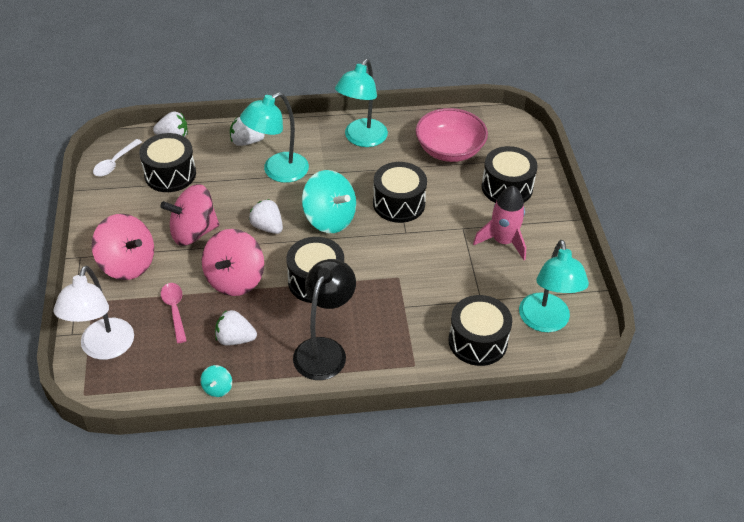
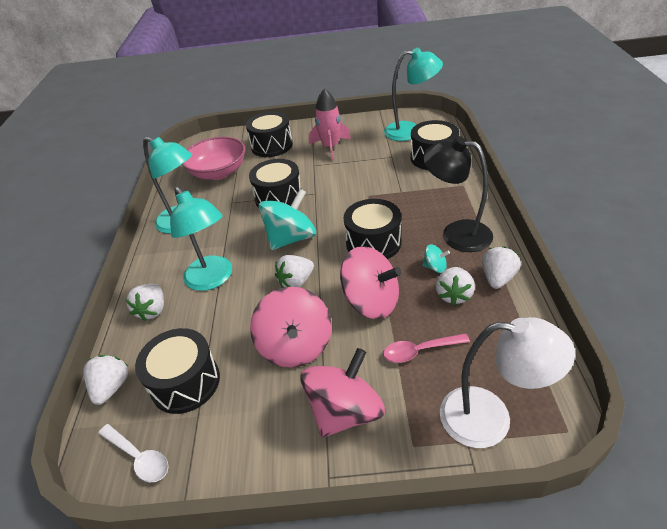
camera: 80 degrees left, 5 degrees down
turquoise spinning top [200,365,232,397] -> turquoise spinning top moved to [422,245,450,273]
none -> white strawberry [482,246,521,289]

